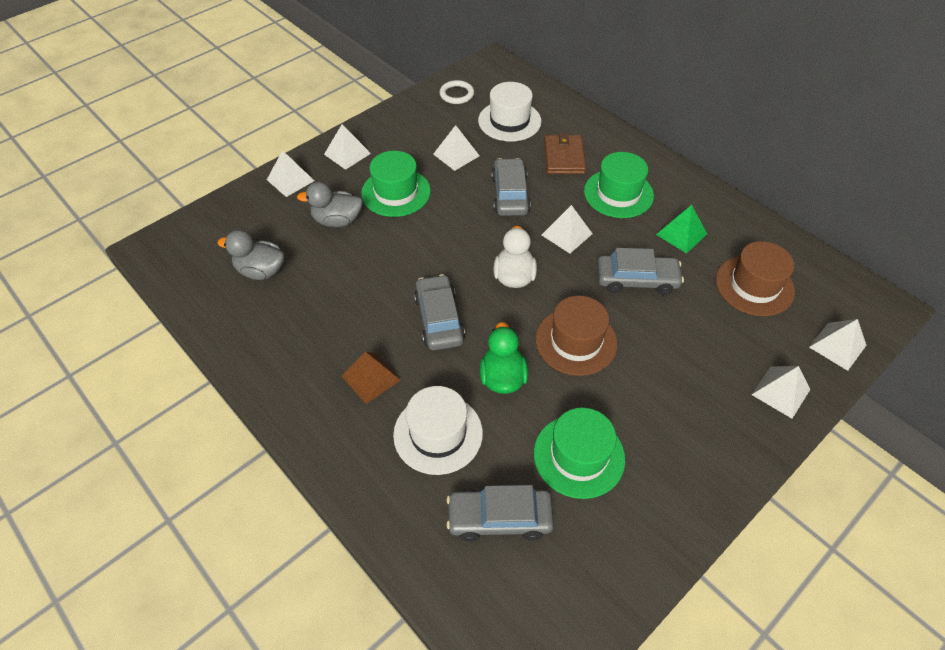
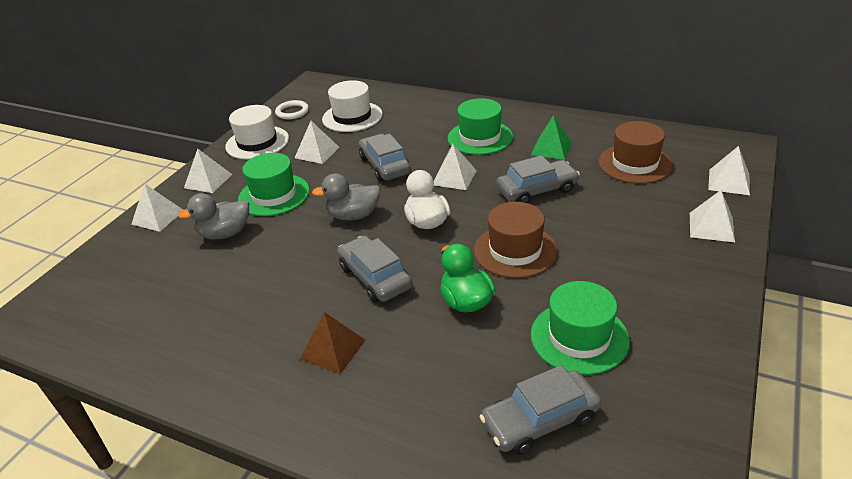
camera: 20 degrees left, 15 degrees down
grey duck [217,230,285,280] -> grey duck moved to [312,173,381,221]
white hat [393,386,483,475] -> white hat moved to [225,105,289,160]
brown wallet [544,133,586,174] -> none

